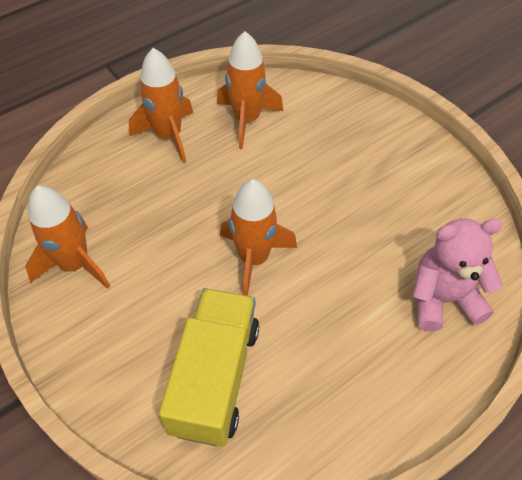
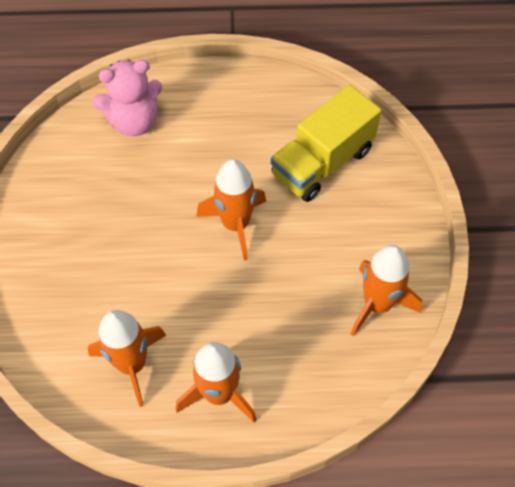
camera: 145 degrees left, 5 degrees up
pink teddy bear [412,218,503,332] -> pink teddy bear turned 45 degrees counterclockwise [92,59,162,136]

